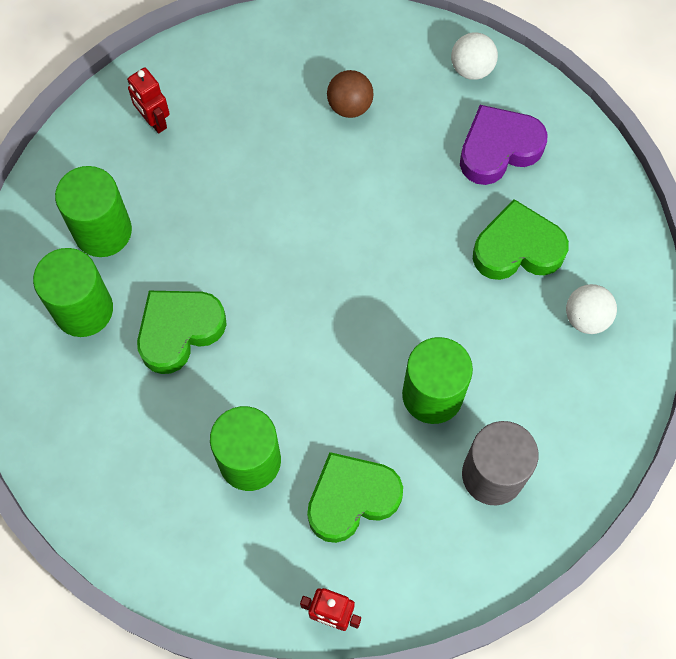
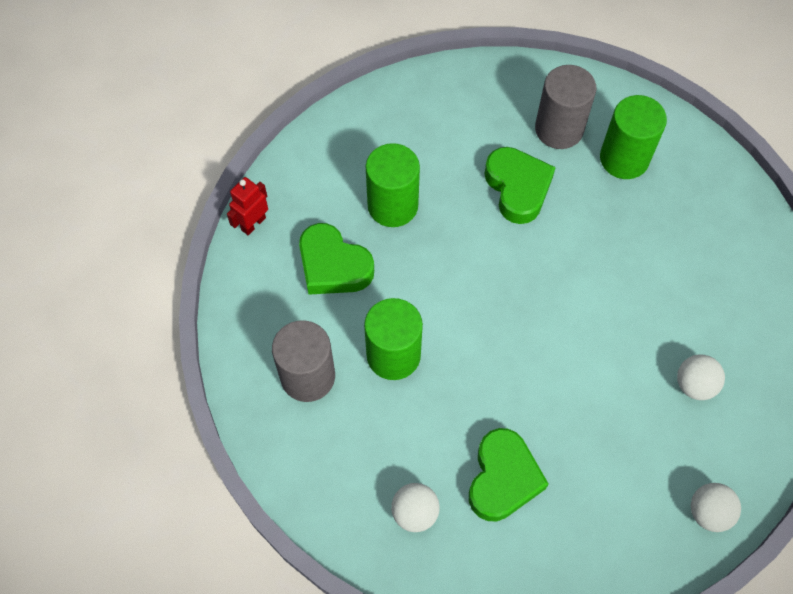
camera: 110 degrees right, 5 degrees down
green cylinder [33,248,113,337] -> grey cylinder [535,65,596,149]
red robot [127,67,170,134] -> none
green heart [307,452,403,543] -> green heart turned 135 degrees clockwise [299,223,374,295]
brown ball [327,70,374,118] -> white ball [677,355,725,400]
purple heart [460,105,548,185] -> none

